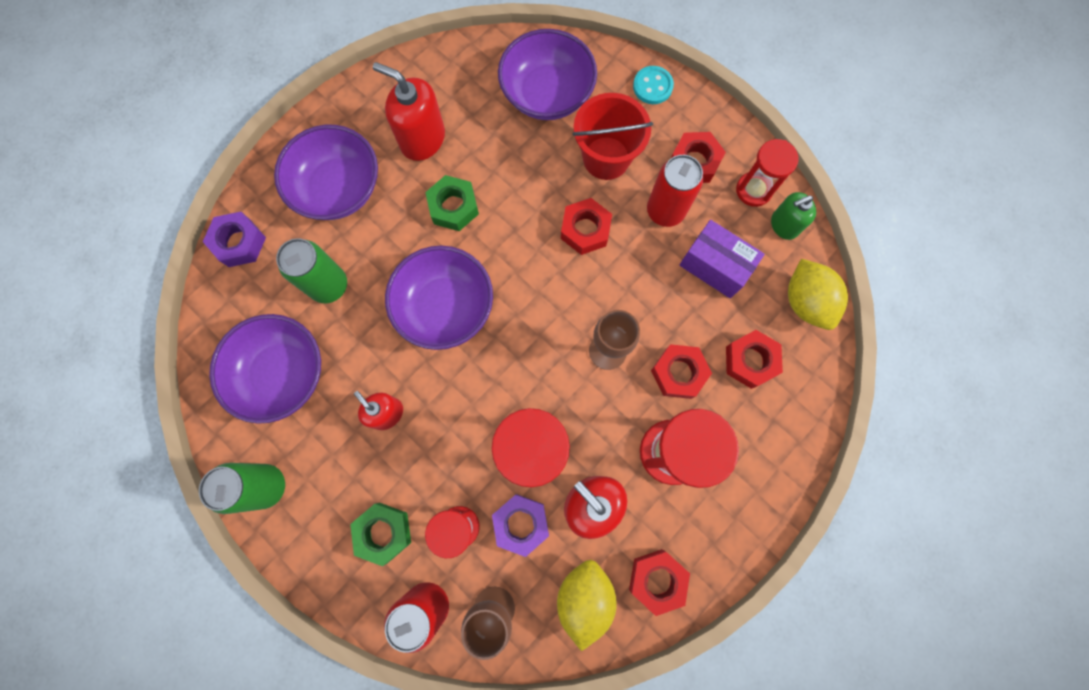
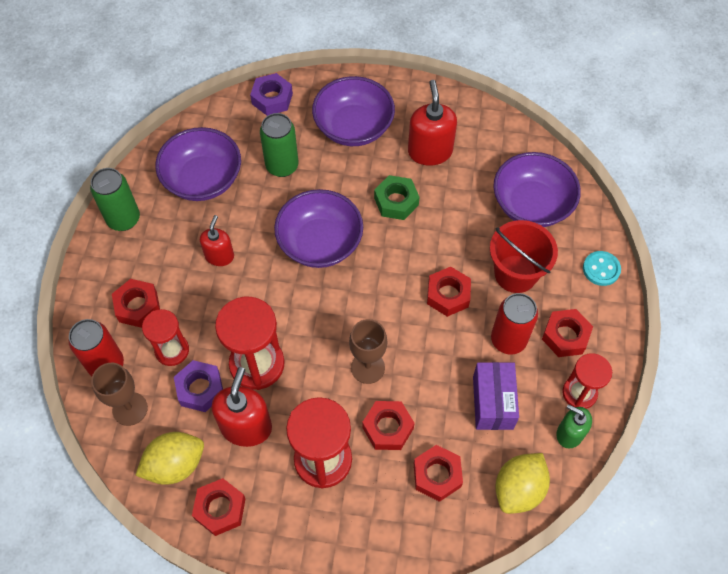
camera: 55 degrees right, 15 degrees down
green nut [350,503,411,566] -> red nut [112,279,160,328]

